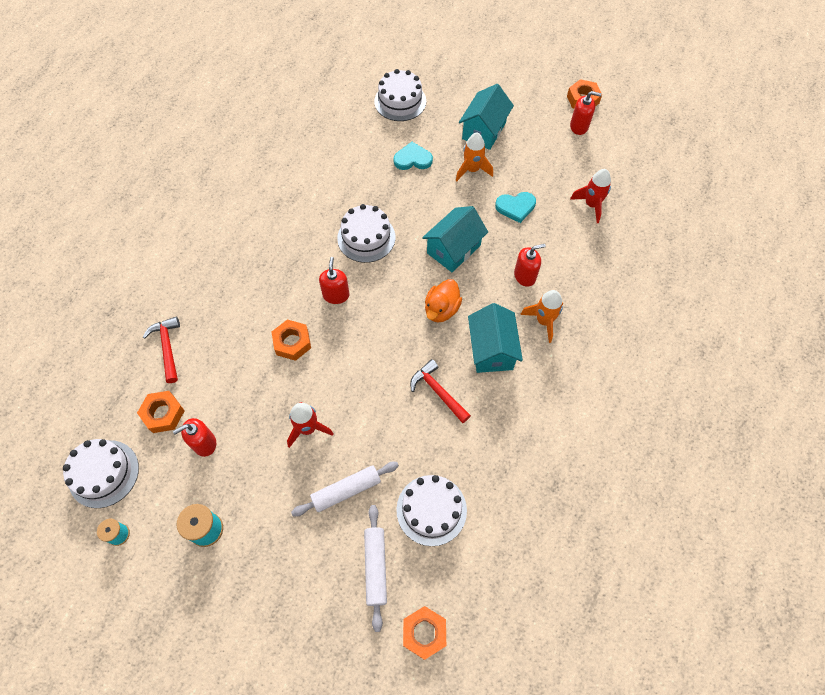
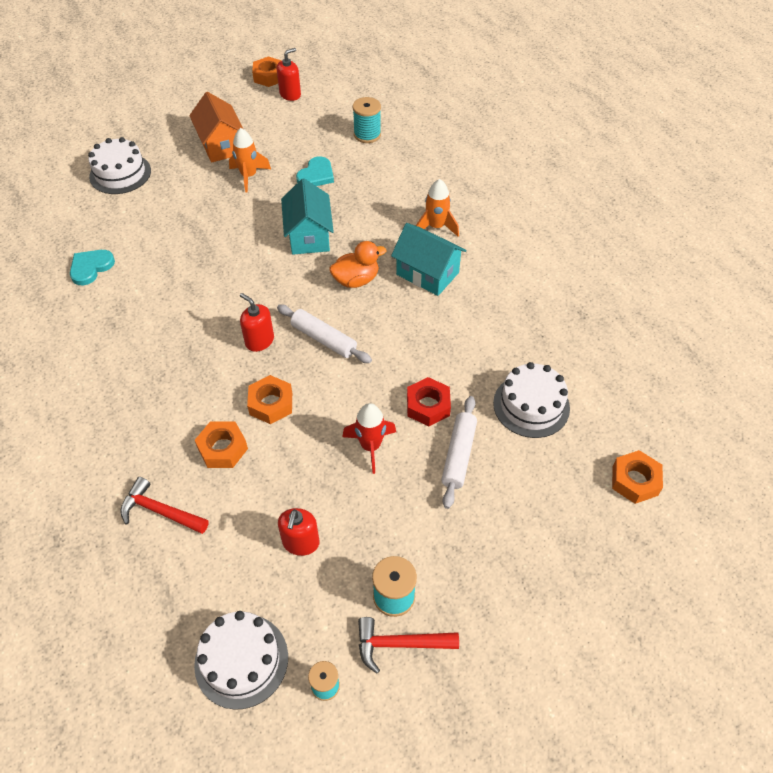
camera: 50 degrees left, 10 degrees down
orange nut [137,391,185,433] -> orange nut moved to [195,421,248,468]
white cake [337,204,396,263] -> none
white rolling pin [364,505,387,632] -> white rolling pin moved to [277,305,372,363]
turquoise heart [393,142,433,170] -> turquoise heart moved to [70,250,115,285]
red hammer [410,359,471,423] -> red hammer moved to [358,617,459,674]
orange duck [425,279,462,323] -> orange duck turned 90 degrees counterclockwise [329,241,386,288]
turquoise house [459,84,514,150] -> orange house [189,92,243,163]
red soap dispenser [514,244,546,287] -> none
red rocket [570,169,611,223] -> turquoise spool [353,97,381,143]
none -> red nut [407,377,451,426]

